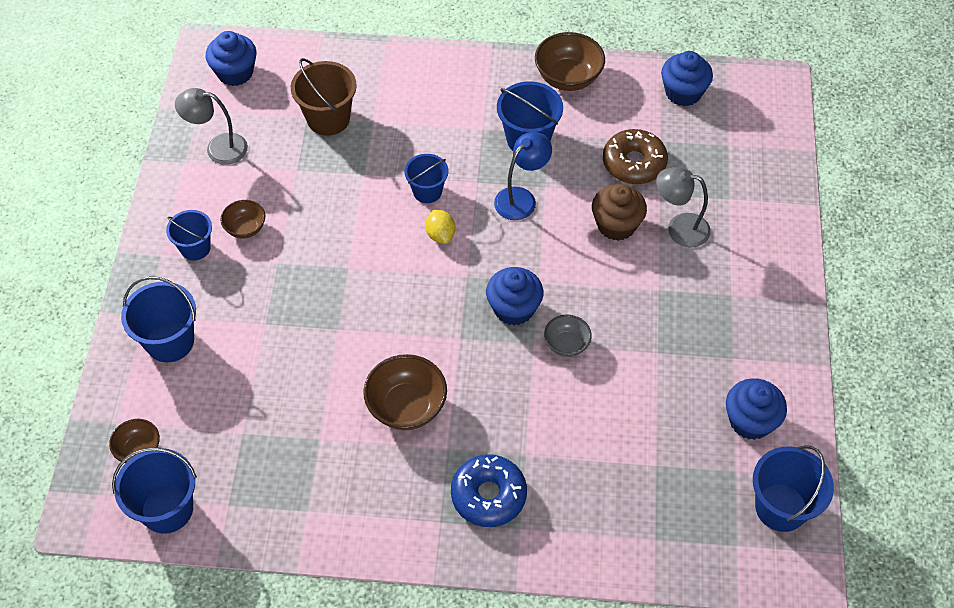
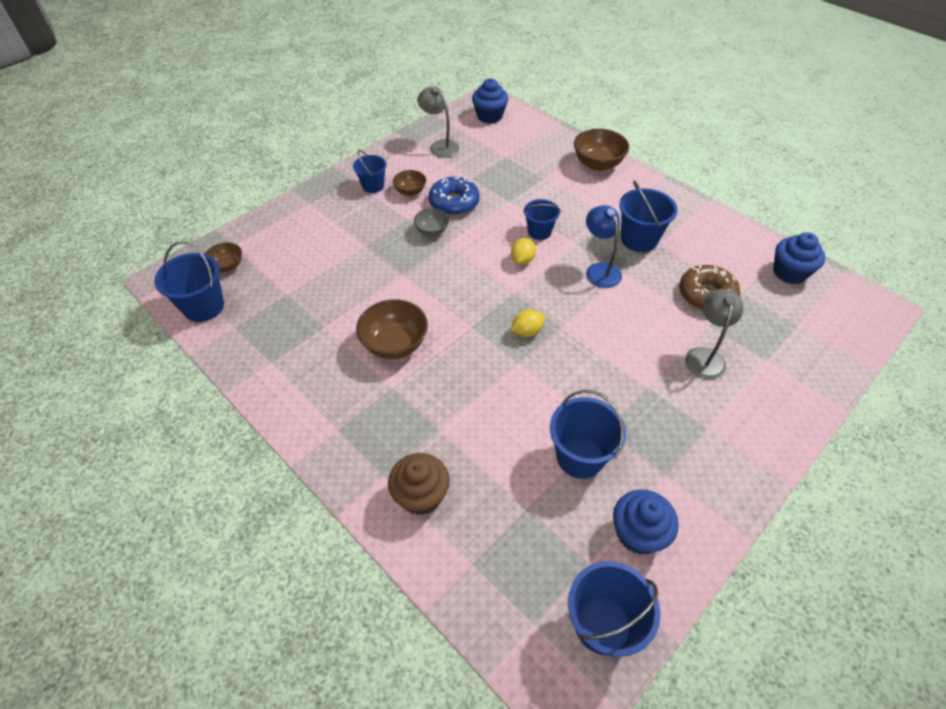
camera: 40 degrees right, 5 degrees down
blue bucket [121,276,196,363] -> blue bucket moved to [550,390,627,479]
brown bucket [291,58,357,136] -> none
blue donut [451,454,527,527] -> blue donut moved to [429,176,480,216]
blue cupcake [486,267,544,326] -> yellow lemon [510,309,545,337]
blue lamp [494,132,552,220] -> blue lamp turned 105 degrees counterclockwise [586,205,622,288]
brown bowl [535,32,605,91] -> brown bowl moved to [574,129,629,171]
grey bowl [544,315,592,357] -> grey bowl moved to [414,208,449,236]
brown cupcake [592,184,647,241] -> brown cupcake moved to [388,453,450,515]
grey lamp [656,167,711,247] -> grey lamp turned 45 degrees clockwise [685,289,743,379]

